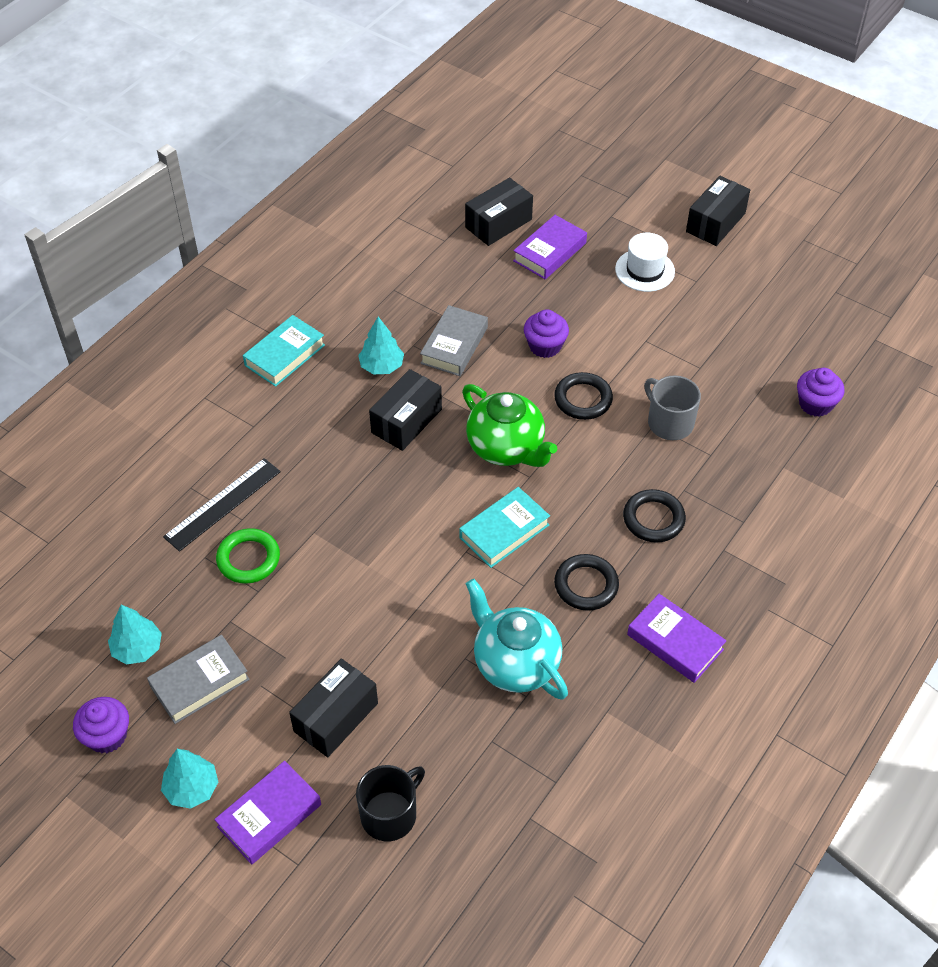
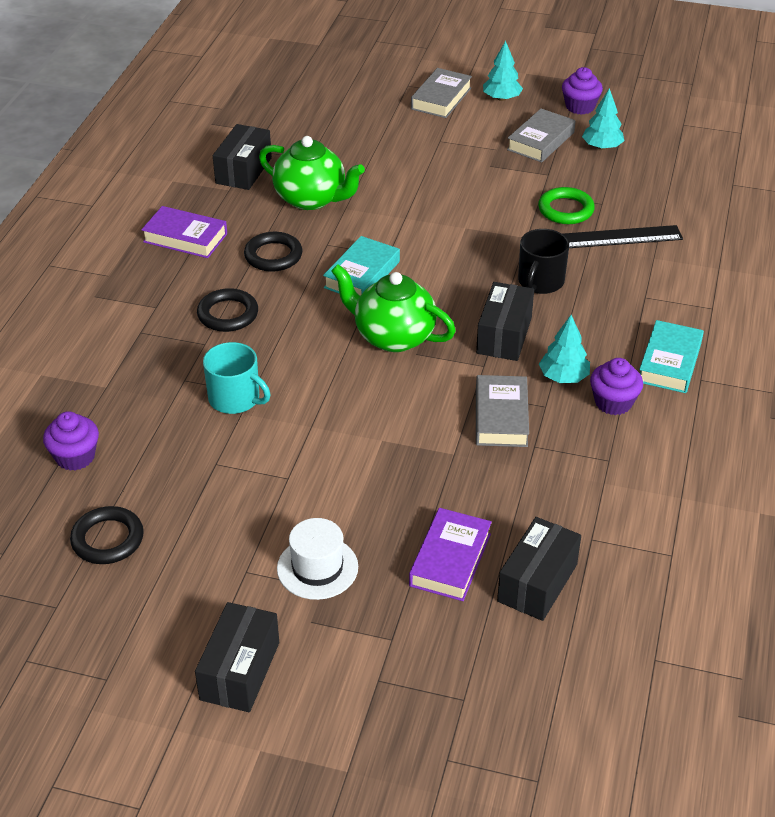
camera: 160 degrees right, 10 degrees down
black ruler [163,458,281,551] -> black ruler turned 60 degrees clockwise [563,225,683,248]
purple book [214,761,321,865] -> grey book [411,68,472,118]
black box [289,658,378,757] -> black box moved to [213,124,272,190]
black mug [356,765,425,841] -> black mug moved to [518,229,569,294]
turquoise teapot [466,579,568,699] -> green teapot [259,136,365,210]
purple cupcake [524,309,569,358] -> purple cupcake moved to [590,358,643,415]
black ring [554,372,613,420] -> black ring moved to [70,506,144,564]
grey mug [644,376,701,440] -> turquoise mug [203,342,271,414]

